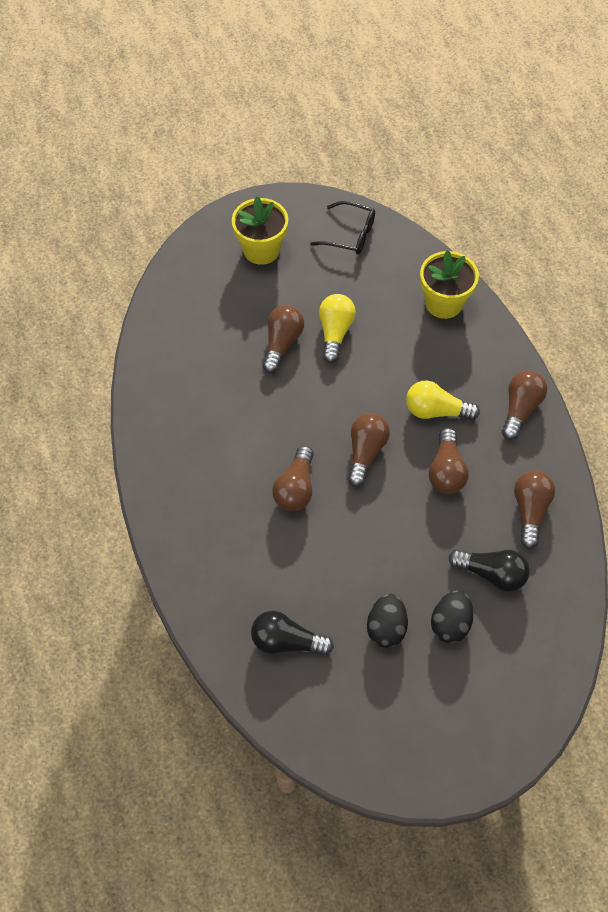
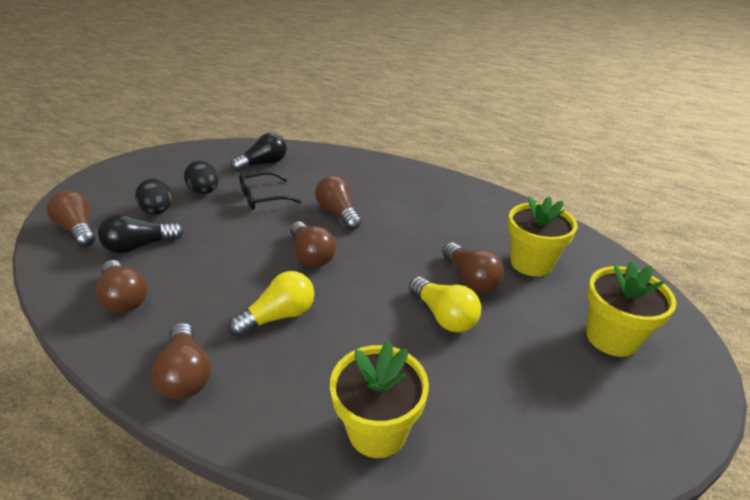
camera: 135 degrees right, 25 degrees down
black glasses [310,201,375,255] -> black glasses moved to [239,171,301,210]
brown light bulb [429,428,469,494] -> brown light bulb moved to [46,191,95,247]
none -> yellow flower pot [508,196,578,277]

